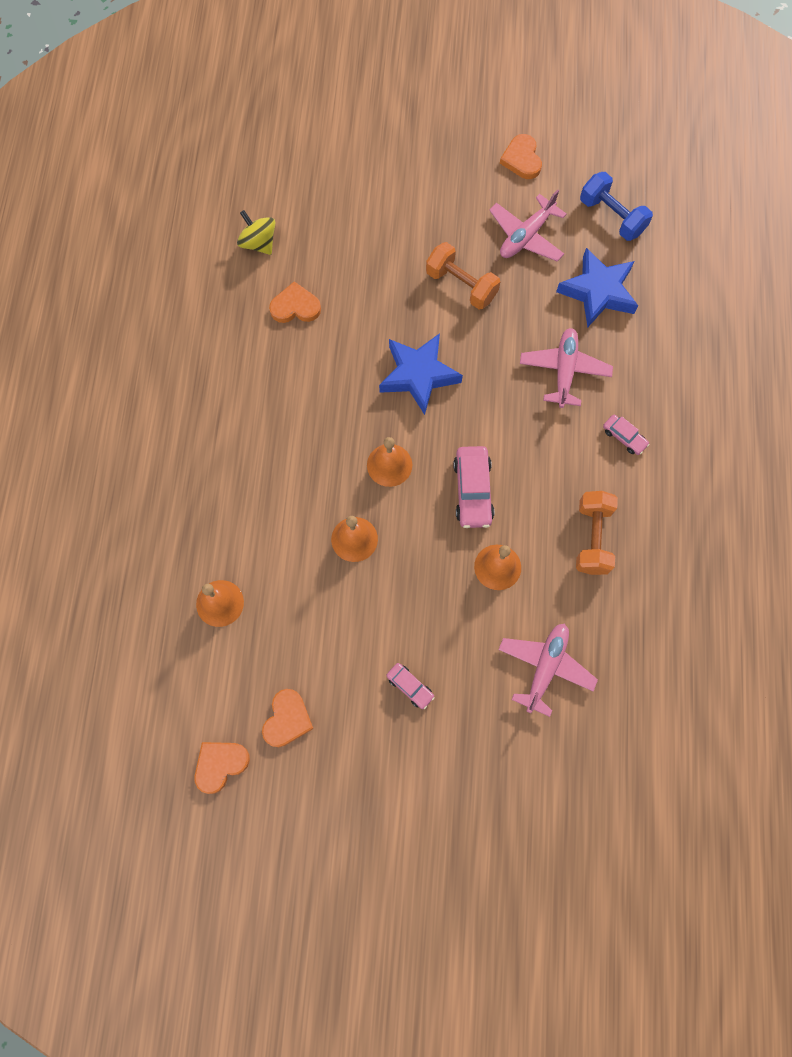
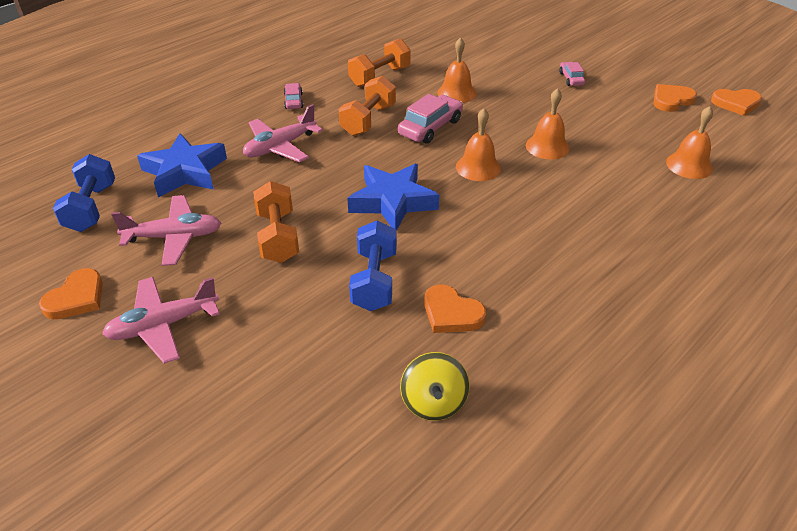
camera: 140 degrees left, 30 degrees down
pink plane [498,624,598,717] -> pink plane moved to [102,277,220,364]
none -> orange dumbbell [339,76,396,136]
none -> blue dumbbell [349,220,397,311]

